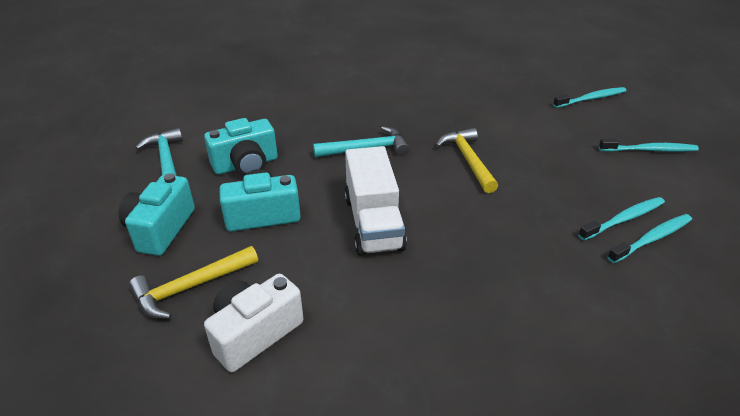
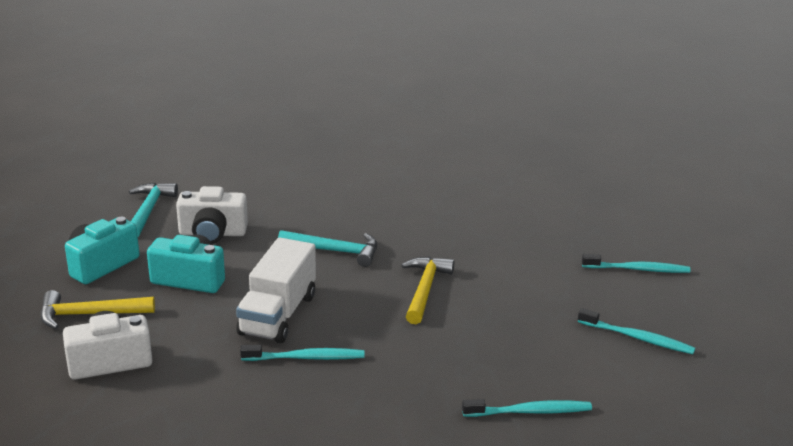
camera: 25 degrees right, 10 degrees down
turquoise camera [204,118,278,176] -> white camera [176,186,248,244]
turquoise toothbrush [578,197,665,241] -> turquoise toothbrush moved to [240,345,365,361]

